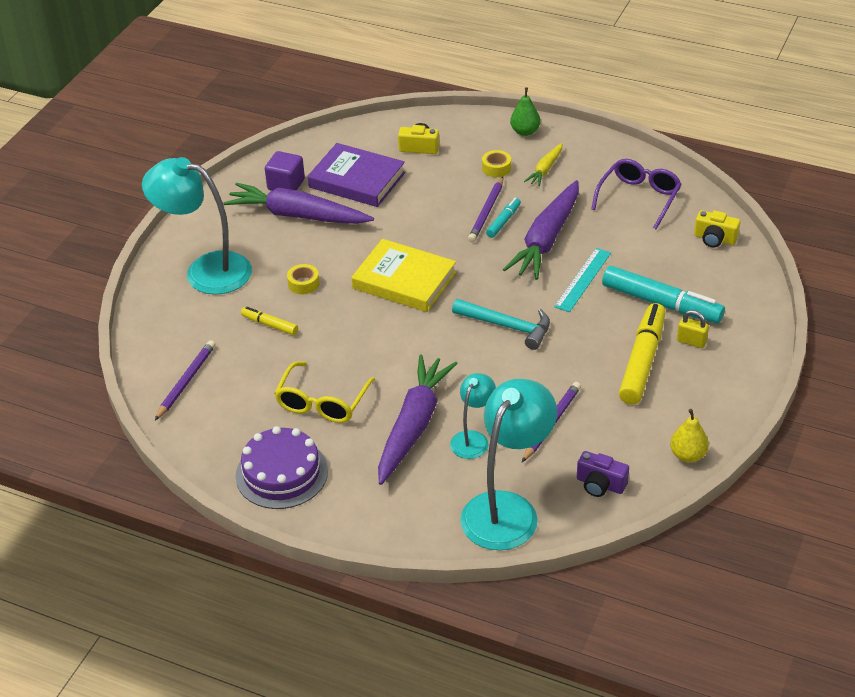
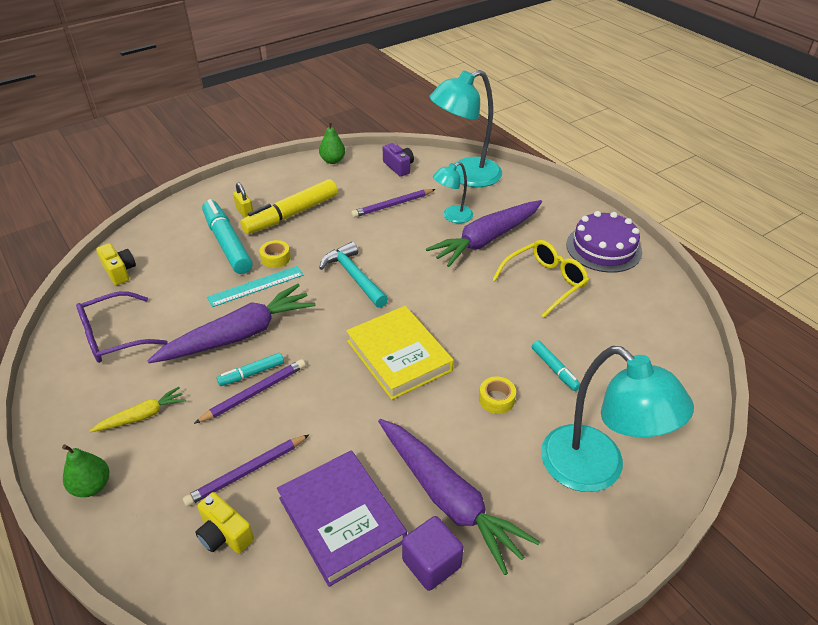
camera: 150 degrees left, 0 degrees up
purple pencil [155,340,216,420] -> purple pencil moved to [183,435,309,507]
yellow marker [241,307,298,335] -> turquoise marker [532,340,580,391]
yellow tape [482,150,511,177] -> yellow tape moved to [259,240,291,268]
yellow pear [670,409,709,463] -> green pear [319,121,345,164]

